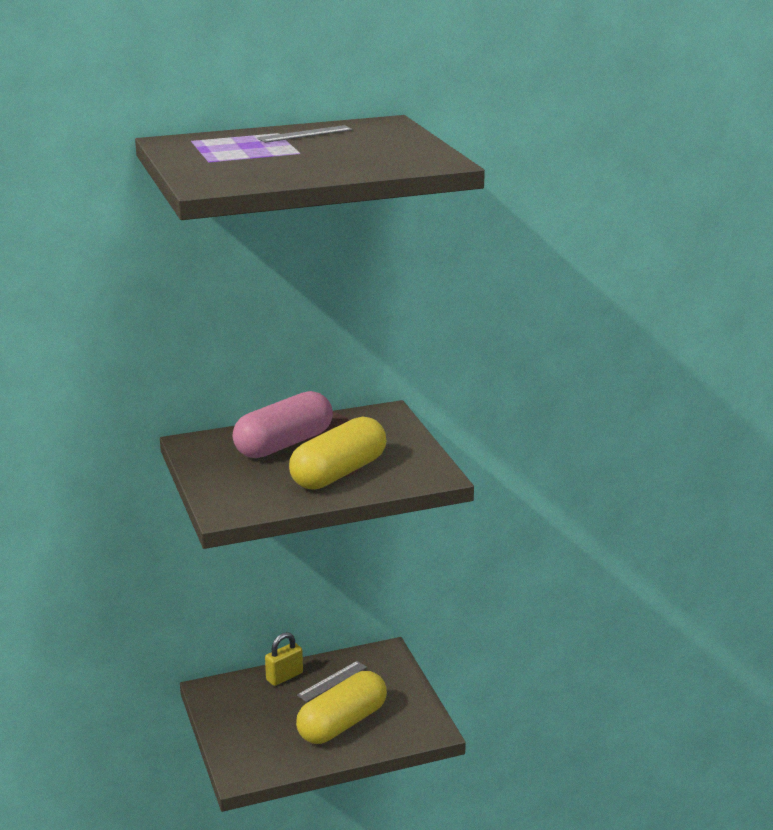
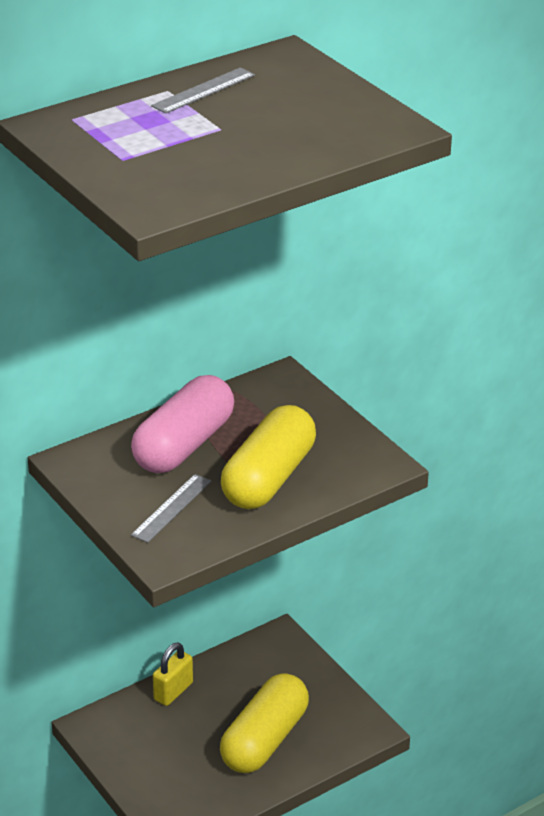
camera: 15 degrees left, 10 degrees up
grey ruler [297,661,367,702] -> grey ruler moved to [131,474,212,543]

